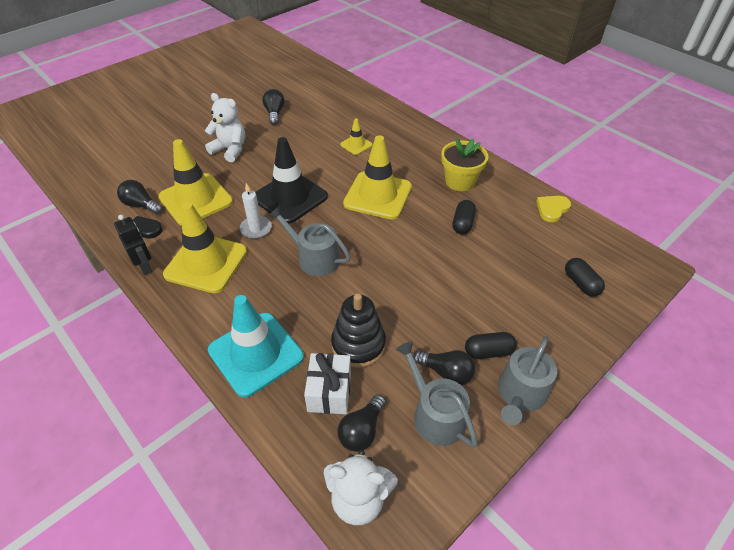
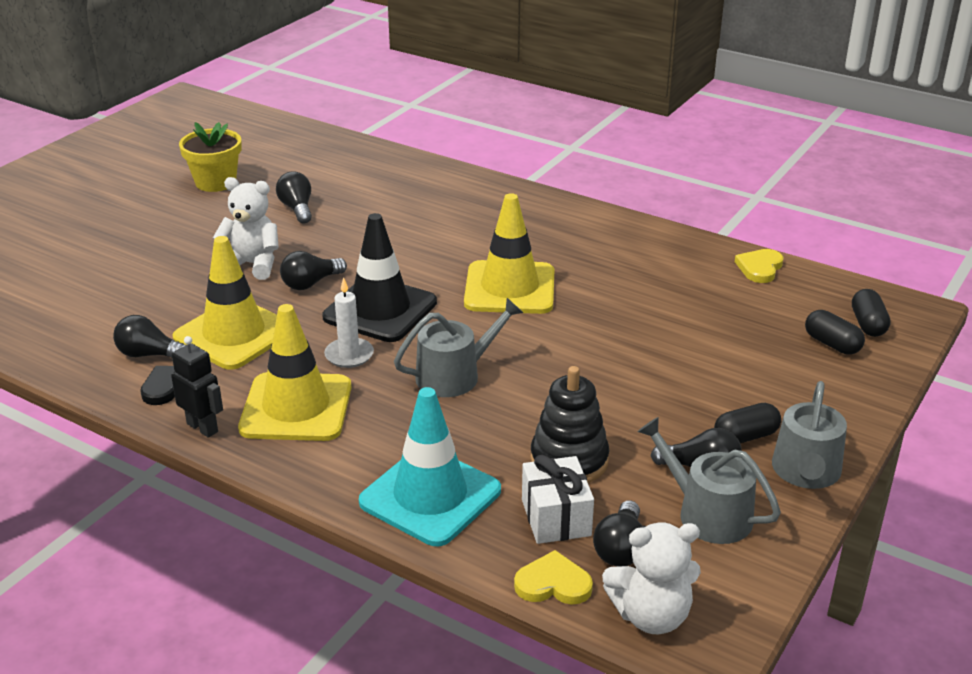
camera: 15 degrees left, 15 degrees down
grey watering can [268,206,351,276] -> grey watering can turned 135 degrees clockwise [394,298,523,397]
yellow traffic cone [340,118,373,155] -> none
yellow flower pot [441,138,488,191] -> yellow flower pot moved to [179,122,242,192]
black capsule [453,200,476,234] -> black capsule moved to [852,289,890,337]
none -> black light bulb [280,251,347,290]
none -> yellow heart [514,550,593,605]

